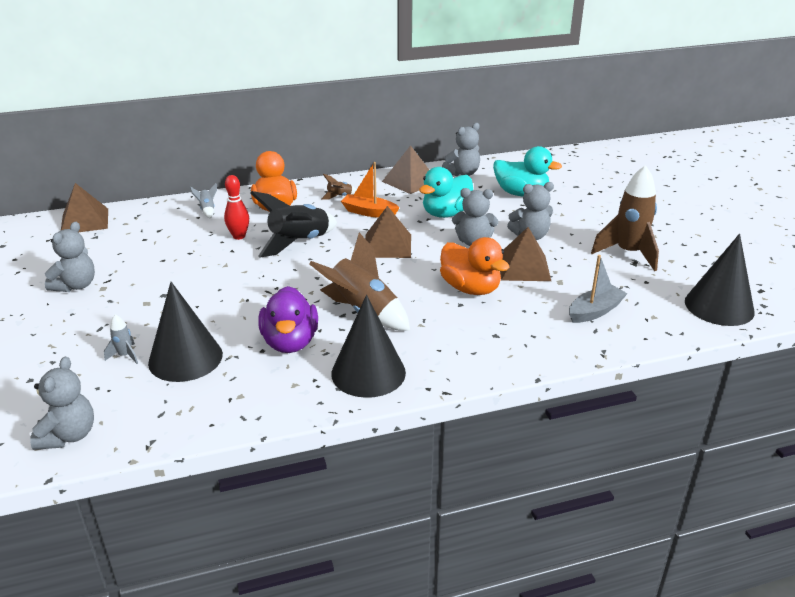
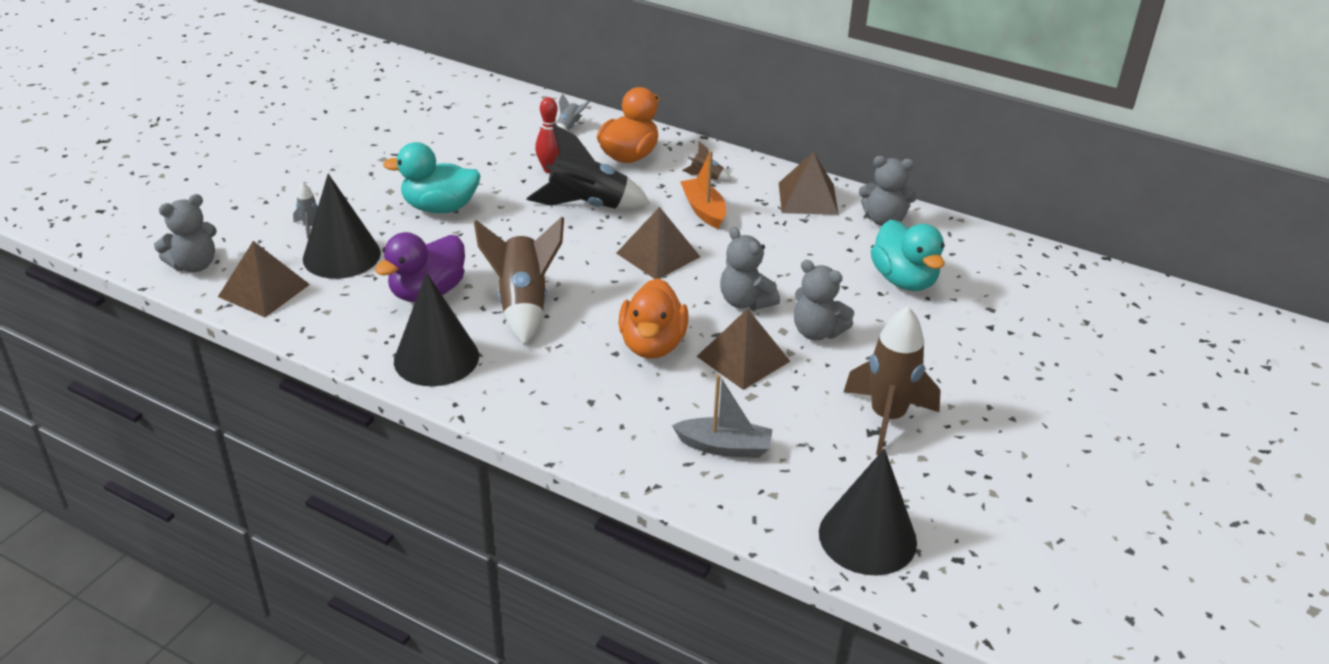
camera: 45 degrees right, 5 degrees up
grey teddy bear [45,222,95,292] -> none
brown pyramid [61,183,108,232] -> brown pyramid moved to [218,241,310,317]
turquoise duck [419,167,473,218] -> turquoise duck moved to [383,142,481,213]

